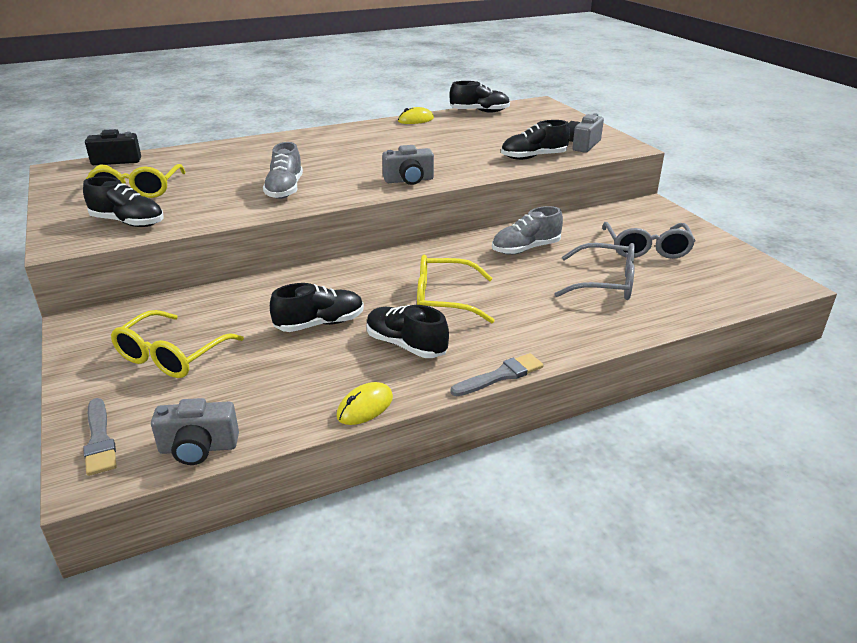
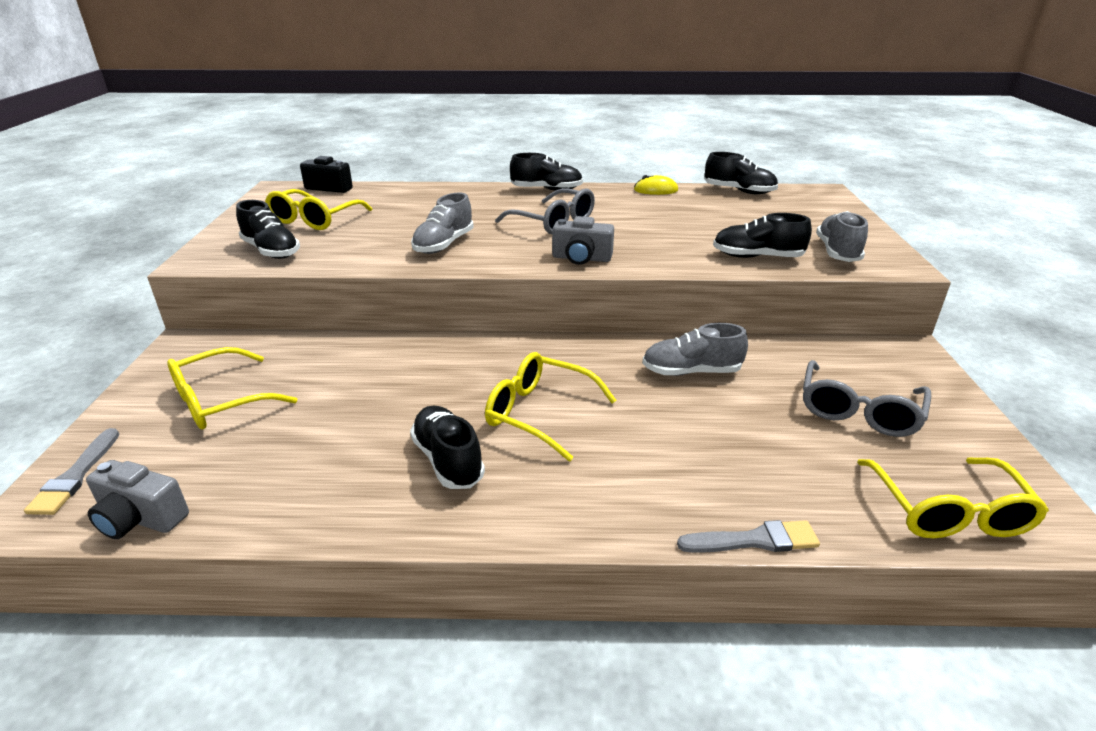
camera: 25 degrees right, 0 degrees up
black shoe [270,283,364,332] -> black shoe moved to [510,153,583,191]
yellow mouse [337,382,393,425] -> none
grey brush [450,353,544,396] -> grey brush moved to [677,520,820,553]
grey glasses [554,243,635,300] -> grey glasses moved to [495,188,595,234]
grey camera [569,114,604,153] -> grey shoe [816,211,868,262]
none -> yellow glasses [857,458,1049,538]

